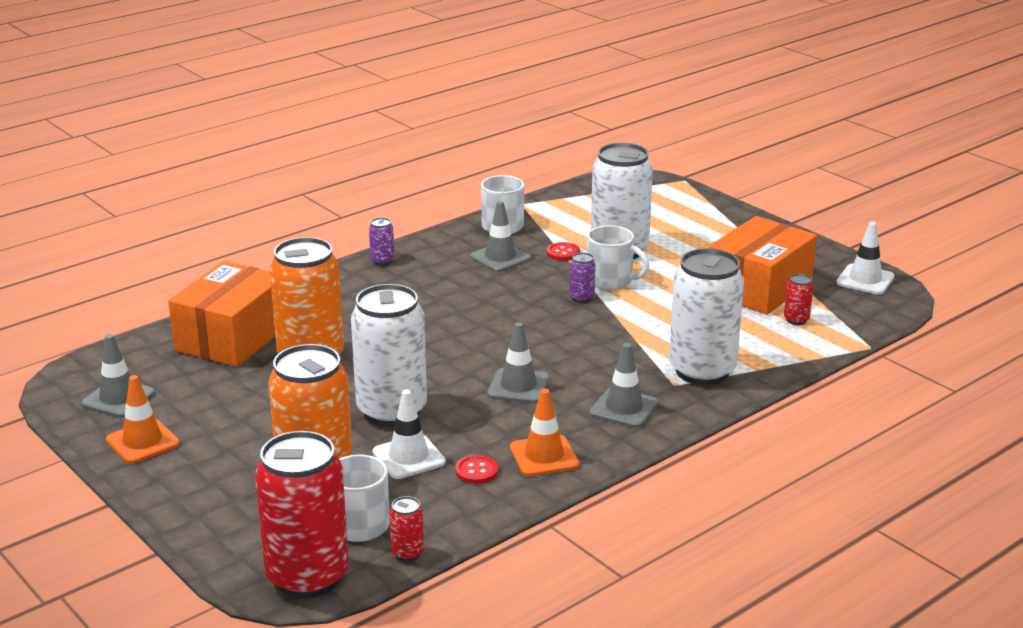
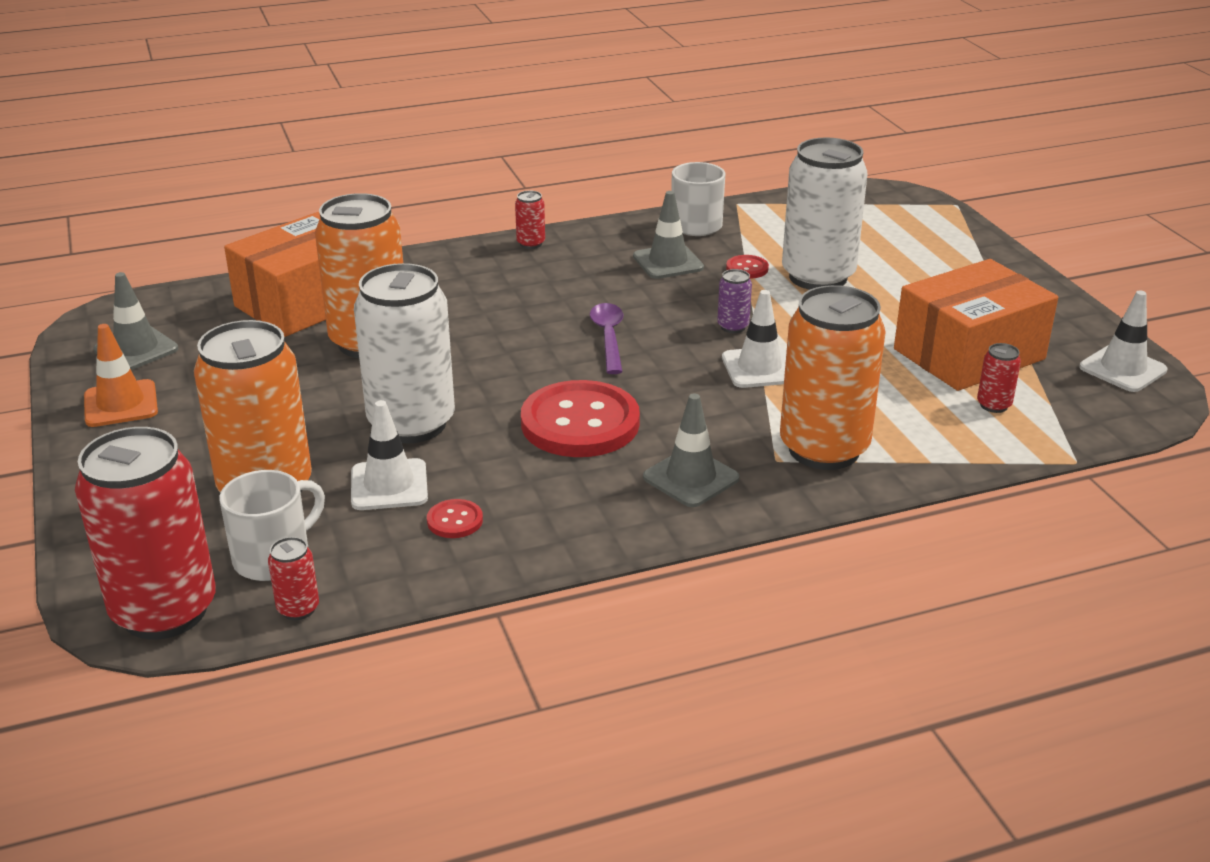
camera: 20 degrees right, 5 degrees up
purple can [369,217,394,265] -> red can [515,191,545,249]
grey traffic cone [487,322,549,403] -> red button [521,380,640,457]
orange traffic cone [510,389,579,476] -> none
white mug [587,225,650,290] -> none
white can [669,248,744,385] -> orange can [780,285,886,470]
none -> purple spoon [590,303,623,374]
none -> white traffic cone [722,290,786,388]

